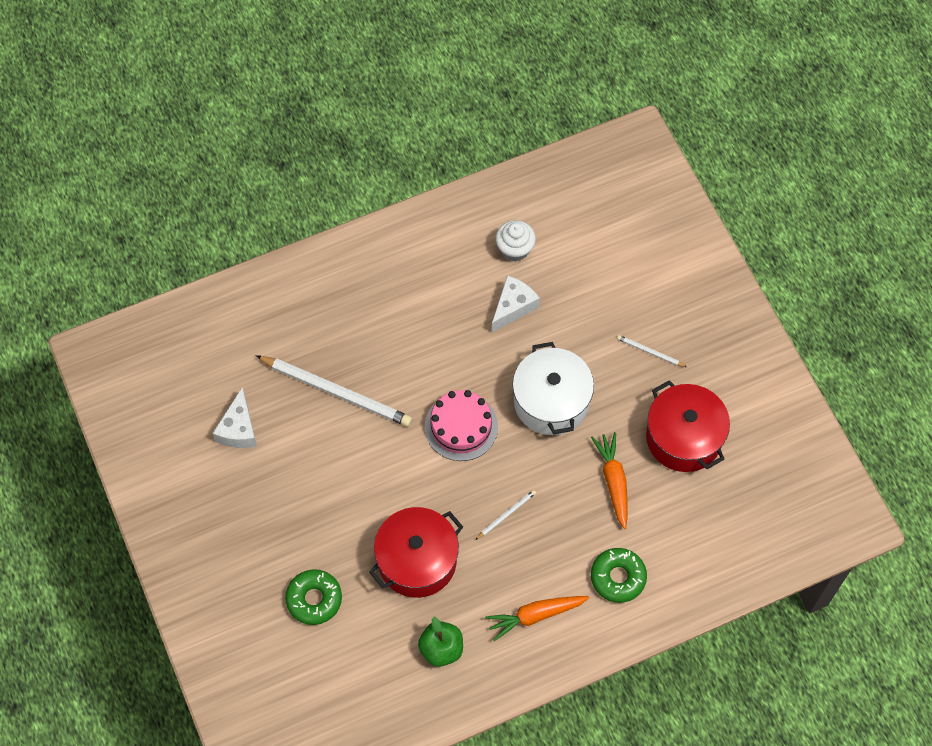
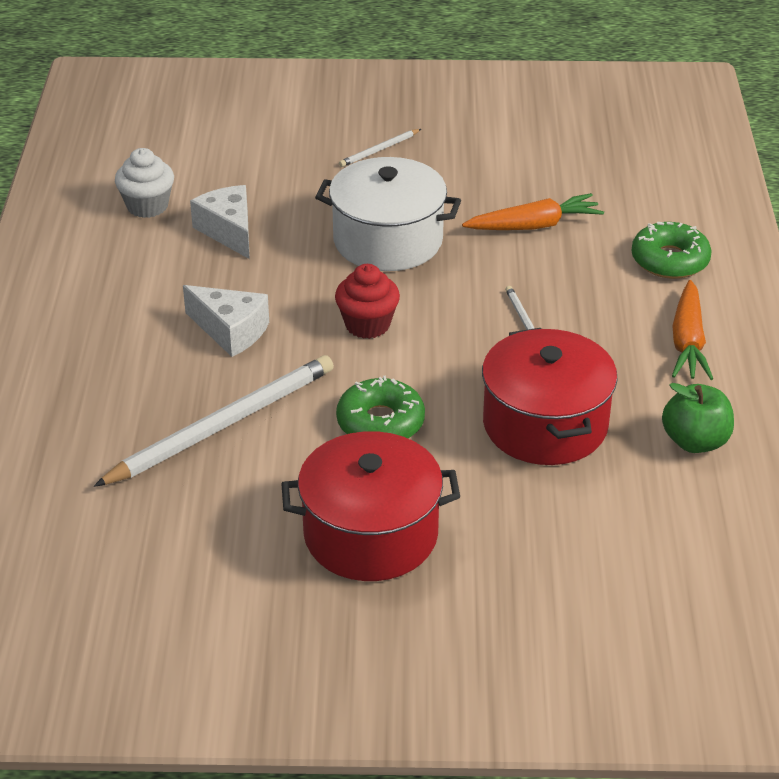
camera: 65 degrees left, 25 degrees down
white cheese [213,387,257,448] -> white cheese moved to [183,285,269,357]
green donut [285,569,342,625] -> green donut moved to [336,376,425,438]
pink cake [425,390,498,461] -> red cupcake [335,264,400,339]
orange carrot [591,432,628,529] -> orange carrot turned 150 degrees clockwise [462,193,604,230]
red pot [646,380,730,472] -> red pot moved to [281,431,460,581]

